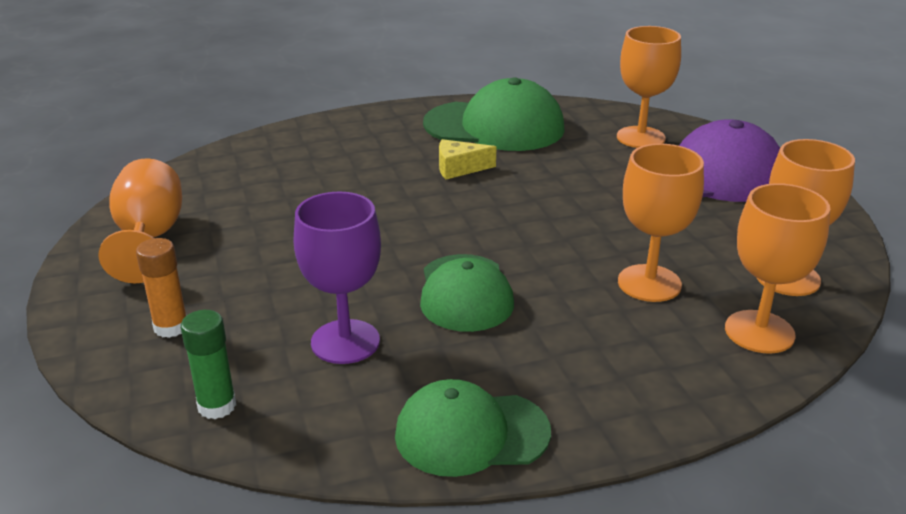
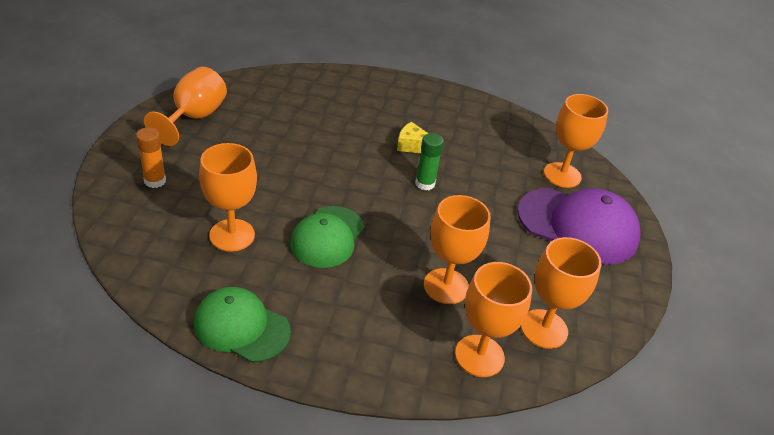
camera: 25 degrees right, 10 degrees up
green glue stick [181,310,236,419] -> green glue stick moved to [415,133,444,190]
purple goblet [294,192,381,364] -> orange goblet [199,143,257,252]
green cap [423,77,565,151] -> none

